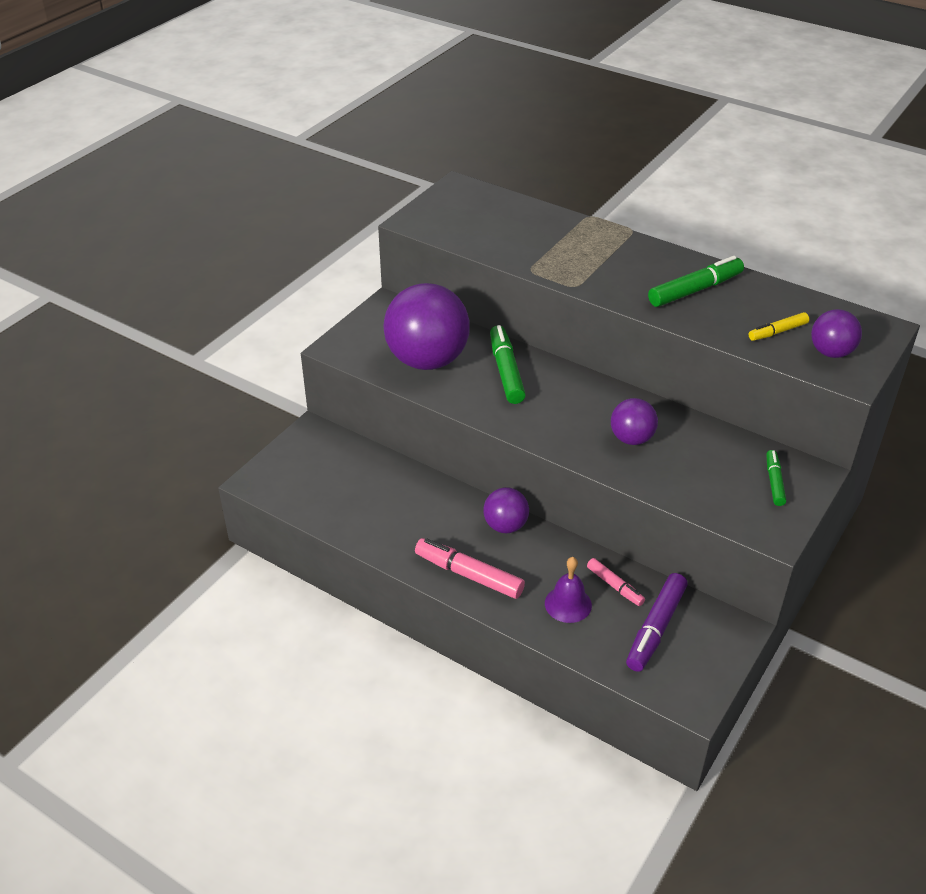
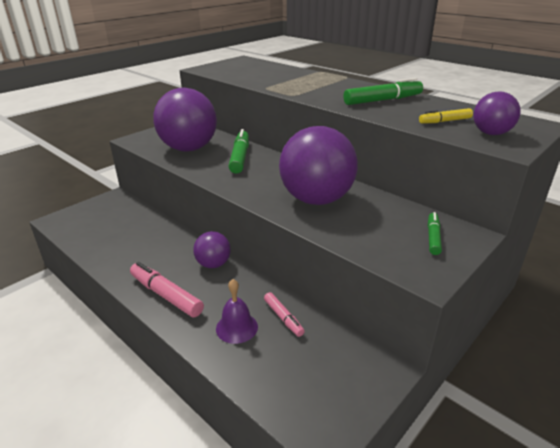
camera: 10 degrees right, 10 degrees down
purple ball [611,398,658,445] -> purple ball [279,126,358,205], size x1.96
purple marker [626,573,688,672] -> none

